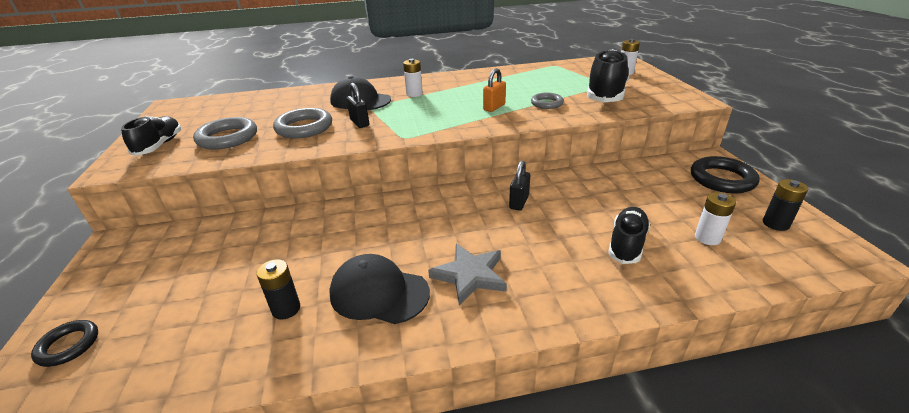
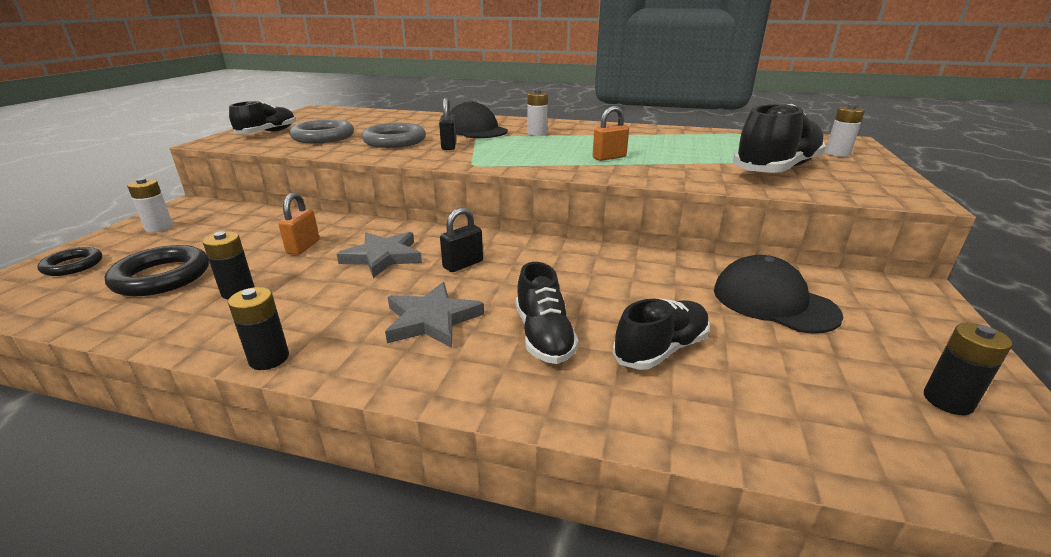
camera: 25 degrees right, 5 degrees down
black cap [329,254,430,324] -> black cap moved to [714,255,843,333]
black padlock [509,161,530,211] -> black padlock moved to [440,207,483,272]
grey ring [531,93,564,109] -> none
black ring [691,156,760,193] -> black ring moved to [104,245,209,296]
white battery [695,192,736,245] -> white battery moved to [127,178,173,232]
none -> black battery [228,287,289,370]
none -> orange padlock [278,192,319,255]
none -> grey star [337,232,422,278]
none -> black shoe [516,262,579,364]

